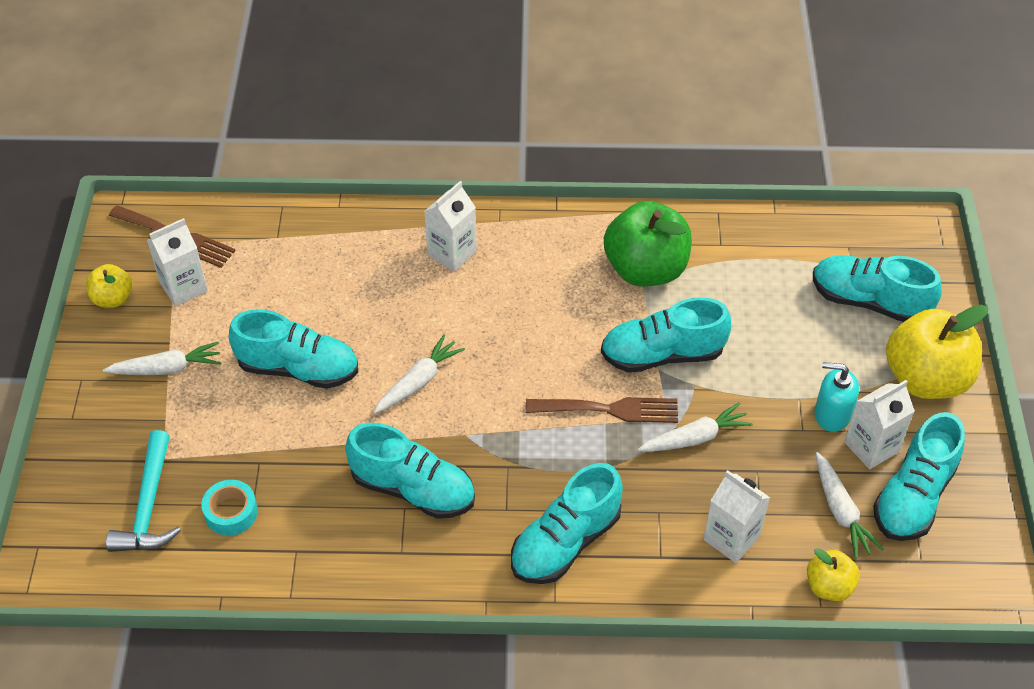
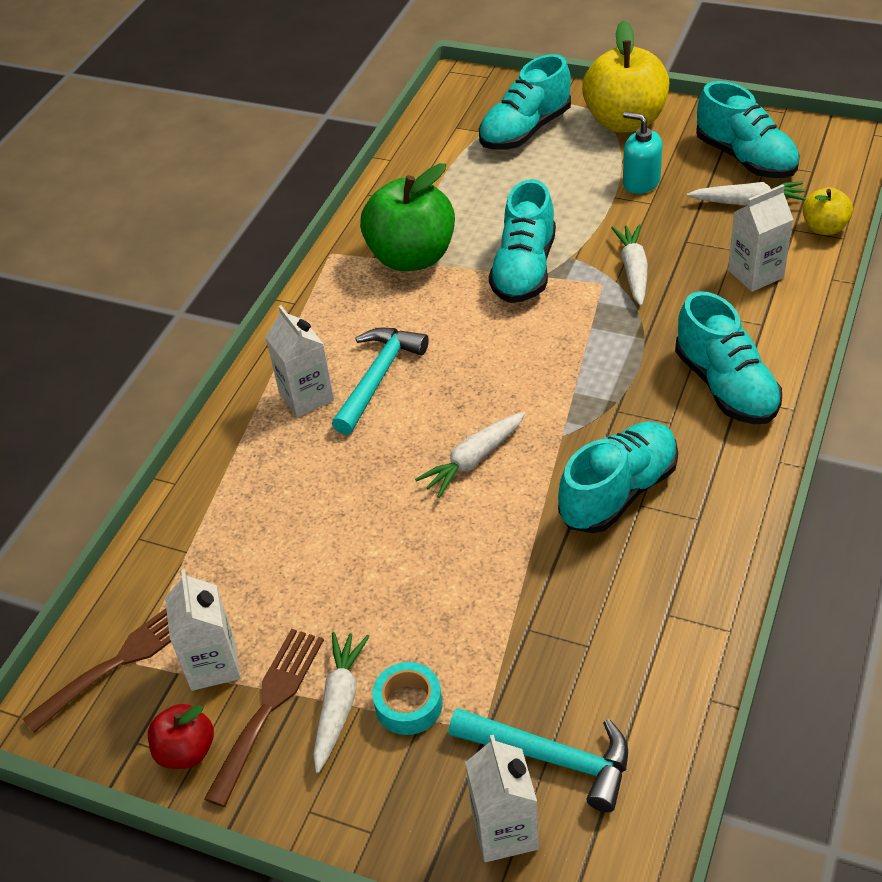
camera: 65 degrees left, 5 degrees down
yellow apple [86,264,132,308] -> red apple [148,704,214,769]
turquoise tape [201,480,258,536] -> turquoise tape moved to [372,662,442,735]
turquoise shoe [229,309,358,389] -> none
white carrot [374,334,465,414] -> white carrot turned 105 degrees counterclockwise [415,412,526,498]
brown fork [526,397,678,423] -> brown fork moved to [204,629,324,807]
turquoise soap dispenser [815,362,859,432] -> turquoise soap dispenser turned 90 degrees clockwise [623,112,662,194]
white carton [844,380,915,469] -> white carton moved to [465,735,539,862]
none -> turquoise hammer [332,328,429,435]

